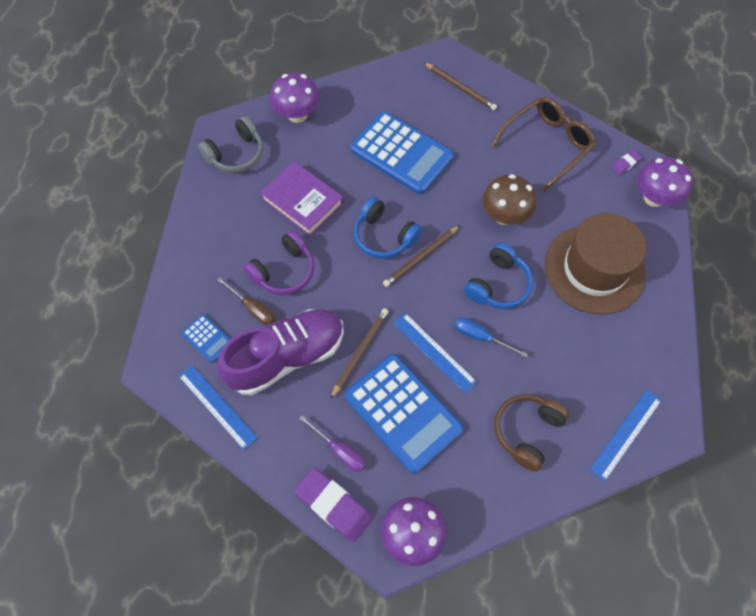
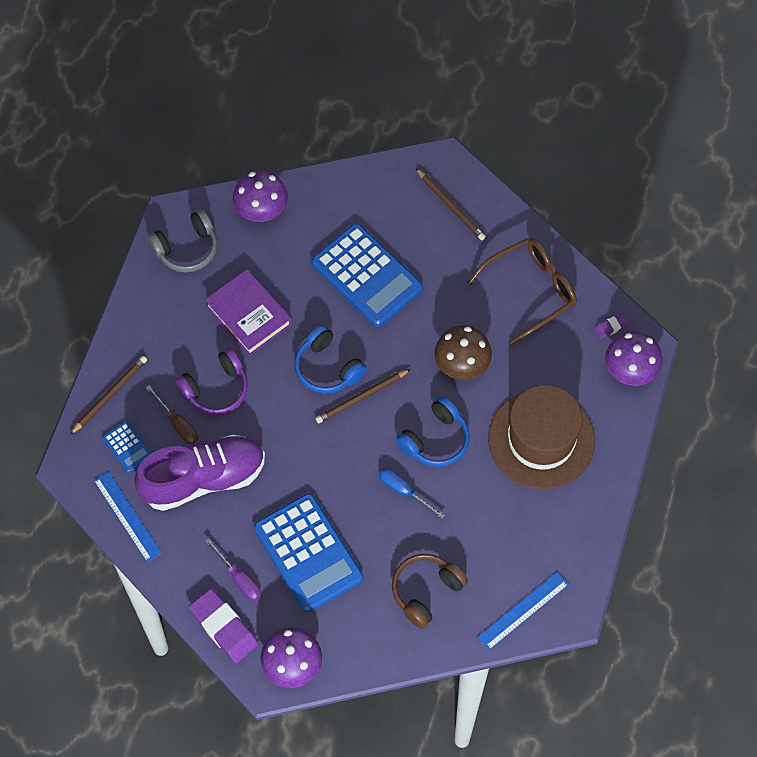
camera: 10 degrees right, 0 degrees up
brown pencil [330,308,389,399] -> brown pencil moved to [70,356,147,435]
blue ruler [394,313,477,393] -> none

